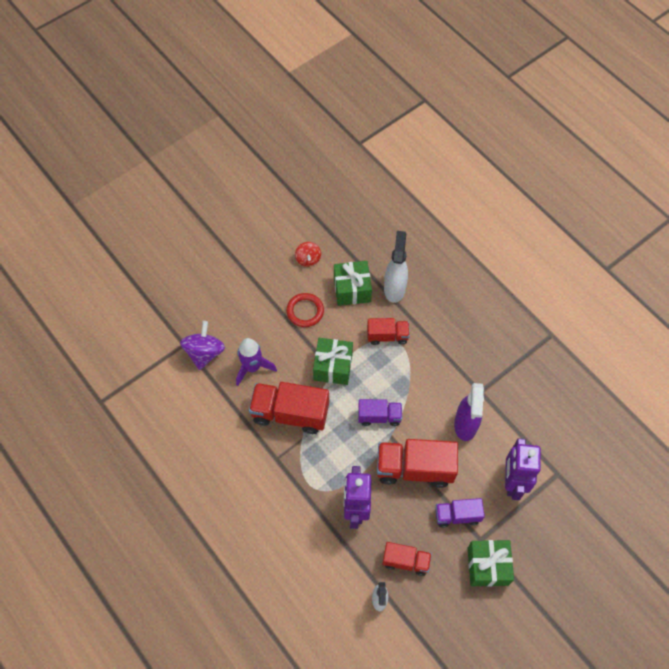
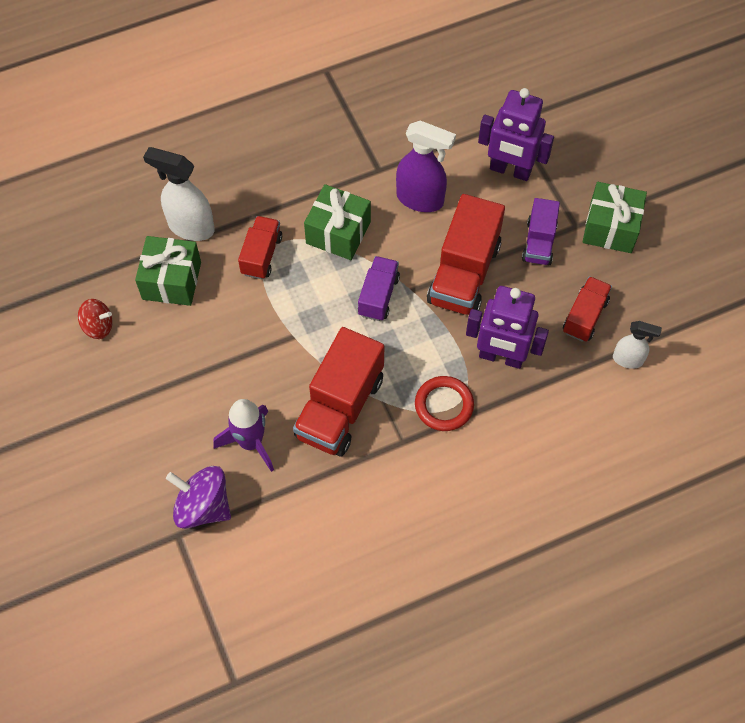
camera: 75 degrees left, 0 degrees up
red ring [286,293,324,327] -> red ring moved to [415,376,474,431]
green gift [313,338,353,385] -> green gift moved to [304,184,371,260]

